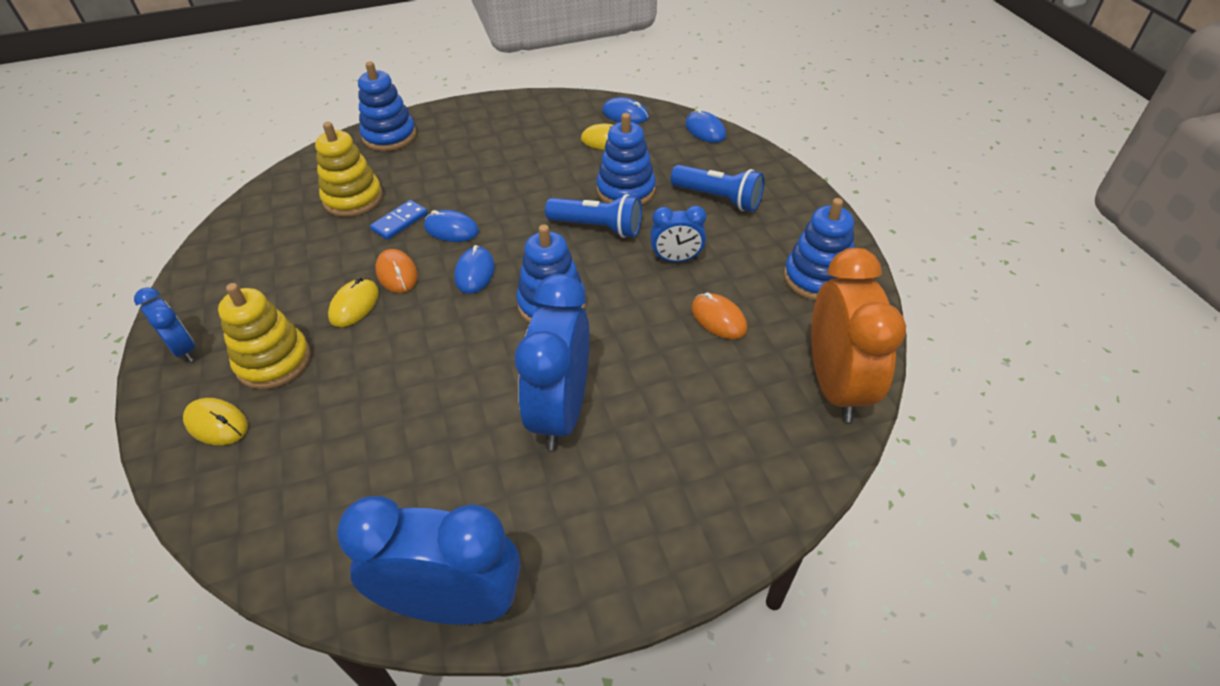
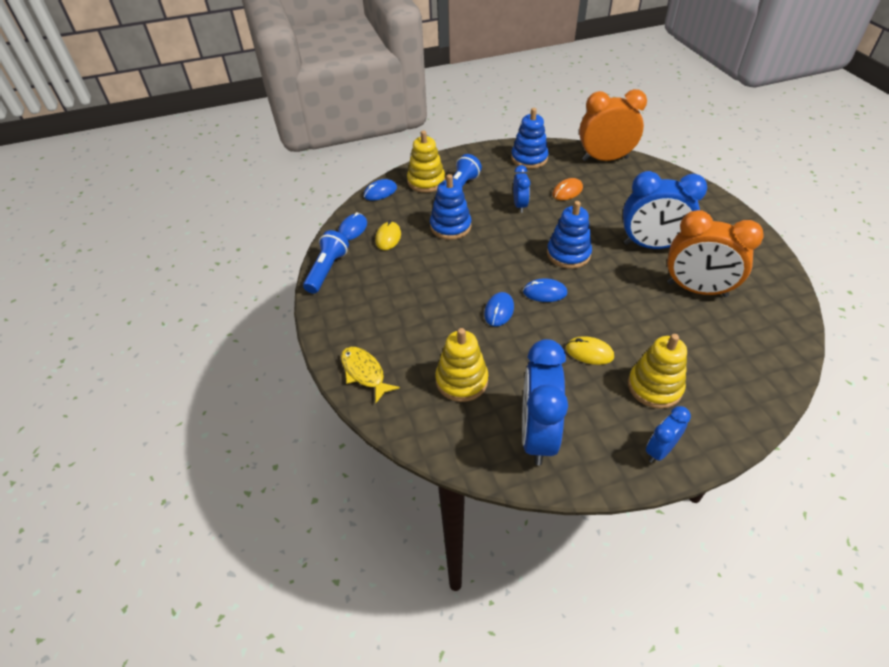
camera: 90 degrees left, 0 degrees up
yellow mouse [183,398,248,445] -> none
blue clock [337,496,520,625] -> blue clock moved to [522,339,568,465]
blue stacking toy [358,61,416,151] -> yellow fish [341,347,400,403]
blue domino [370,200,428,240] -> none
orange mouse [375,249,418,293] -> none
blue flashlight [545,194,642,238] -> blue flashlight moved to [303,230,349,294]
none -> yellow stacking toy [407,130,445,193]
none -> orange clock [667,210,764,297]

